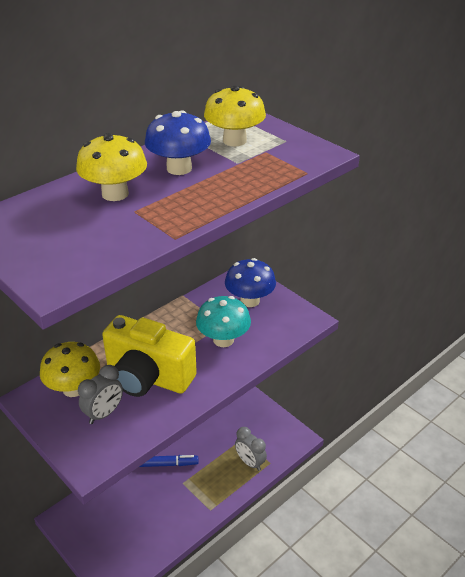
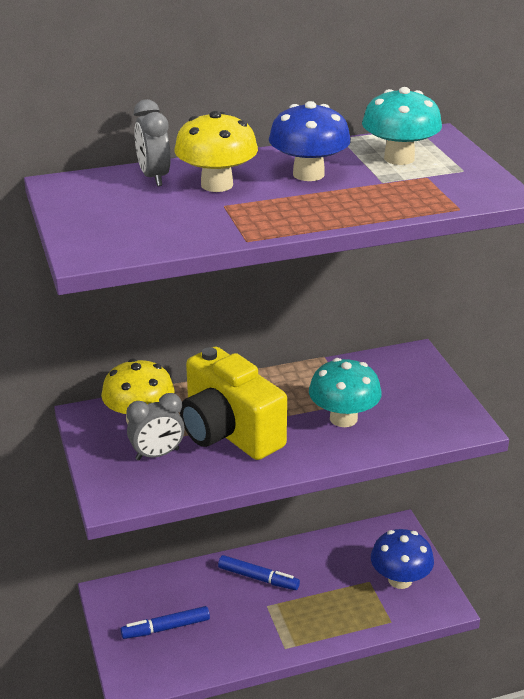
camera: 25 degrees right, 5 degrees down
yellow mushroom [204,85,266,146] -> turquoise mushroom [362,87,442,165]
blue mushroom [225,258,276,307] -> blue mushroom moved to [371,529,434,589]
grey clock [235,427,267,471] -> grey clock moved to [134,99,171,186]
none -> blue marker [121,606,210,639]

